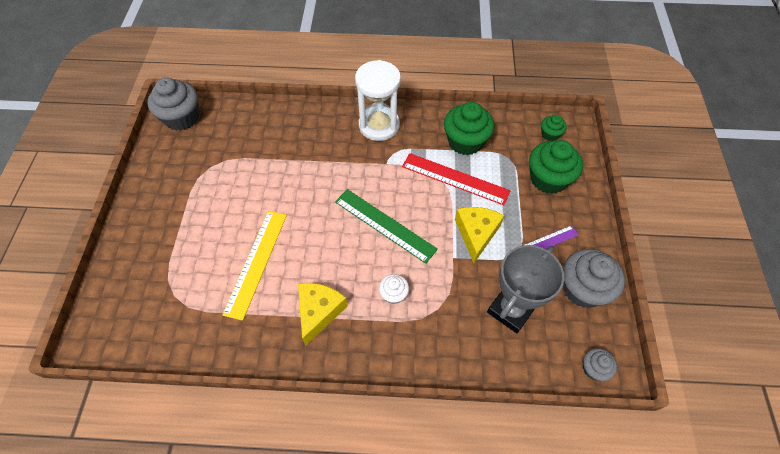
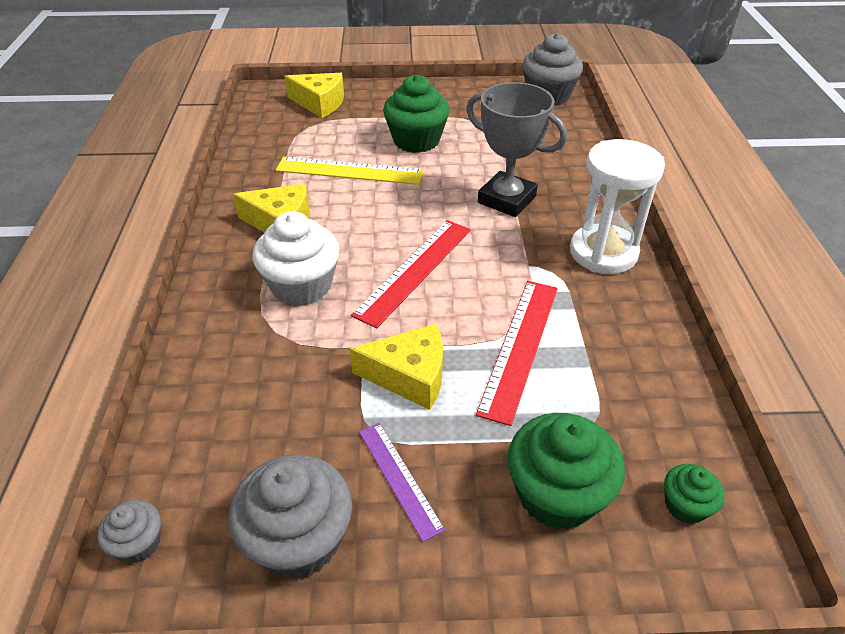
camera: 85 degrees right, 15 degrees down
green ruler [335,189,438,264] -> red ruler [351,220,471,328]
white cupcake [379,274,409,304] -> white cupcake [252,211,340,306], size x1.96
green cupcake [444,102,494,155] -> green cupcake moved to [383,75,450,153]
grey trophy [487,245,564,333] -> grey trophy moved to [466,82,567,217]
none -> yellow cheese [284,73,344,118]

